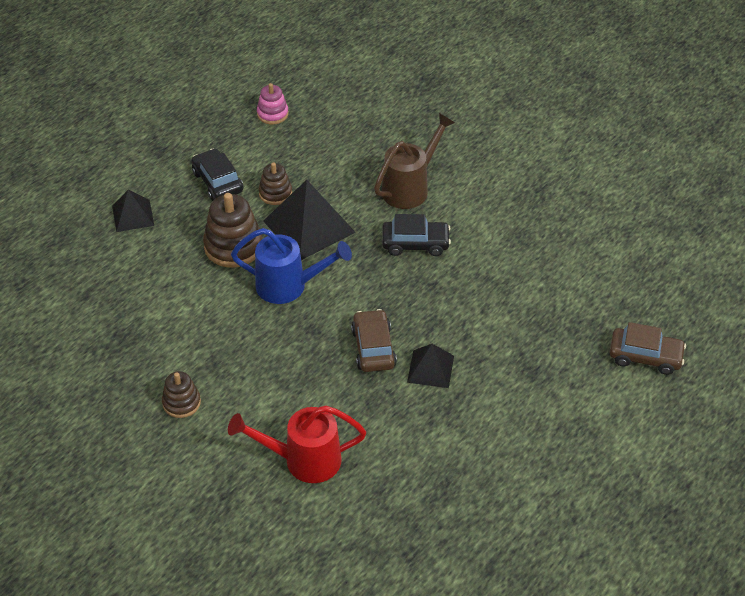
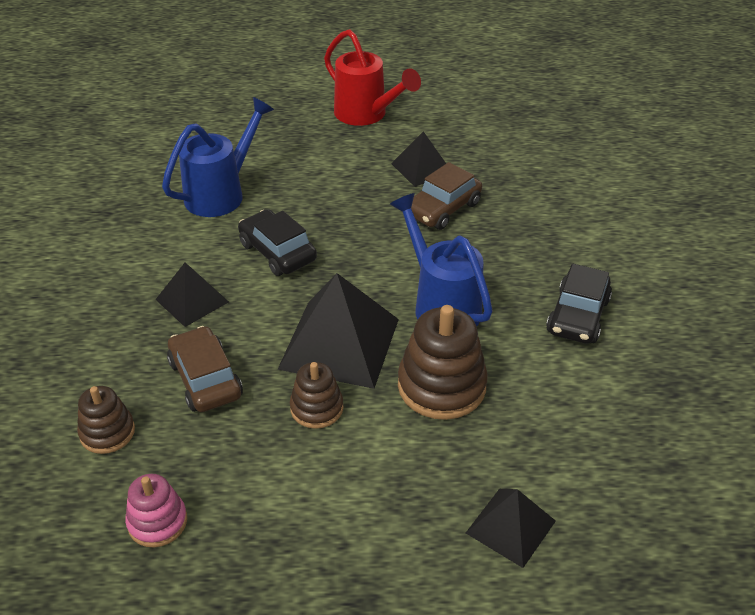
camera: 130 degrees left, 5 degrees down
brown stacking toy [162,371,201,418] -> brown stacking toy moved to [77,386,135,454]
black car [192,149,243,201] -> black car moved to [546,264,612,344]
red watering can [228,406,366,483] -> red watering can moved to [324,29,421,126]
brown watering can [374,113,455,209] -> black pyramid [155,263,229,327]
brown car [610,322,686,375] -> brown car moved to [167,326,243,412]
none -> blue watering can [162,97,274,217]

